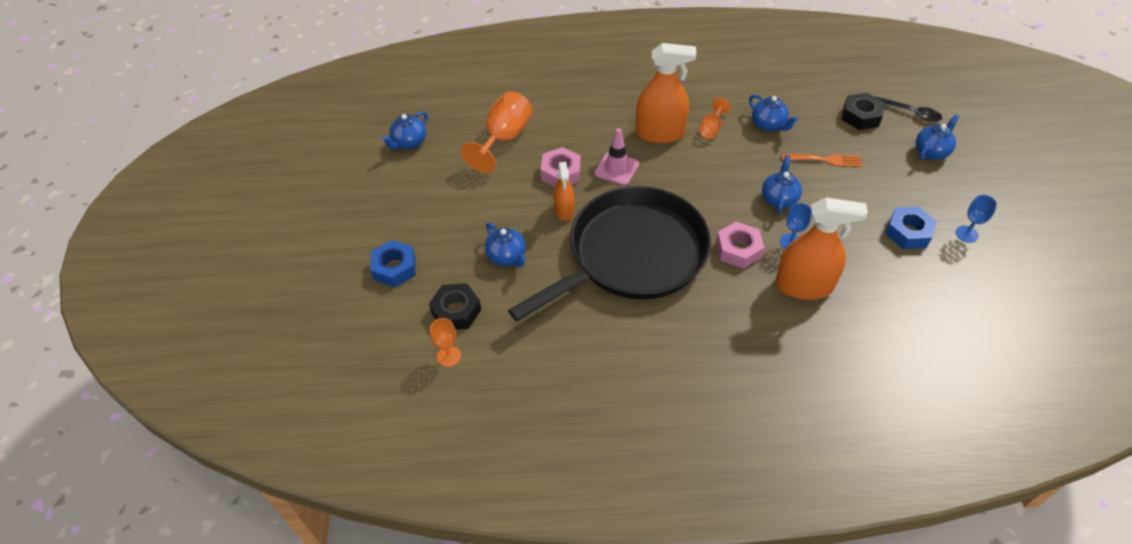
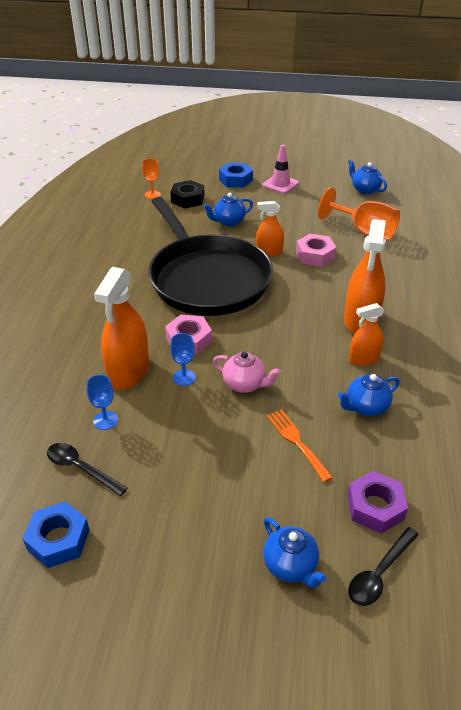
camera: 100 degrees right, 10 degrees down
pink traffic cone [594,128,639,185] -> pink traffic cone moved to [262,145,299,194]
orange goblet [699,98,731,139] -> orange spray bottle [349,303,384,366]
blue teapot [762,155,802,214] -> pink teapot [213,352,281,393]
orange fork [782,154,862,167] -> orange fork turned 135 degrees clockwise [267,409,333,482]
black nut [842,93,885,130] -> purple nut [347,471,408,534]
blue nut [885,207,937,249] -> blue nut moved to [22,502,89,568]
blue goblet [956,195,997,243] -> blue goblet moved to [86,375,118,430]
none -> black spoon [47,443,127,496]

